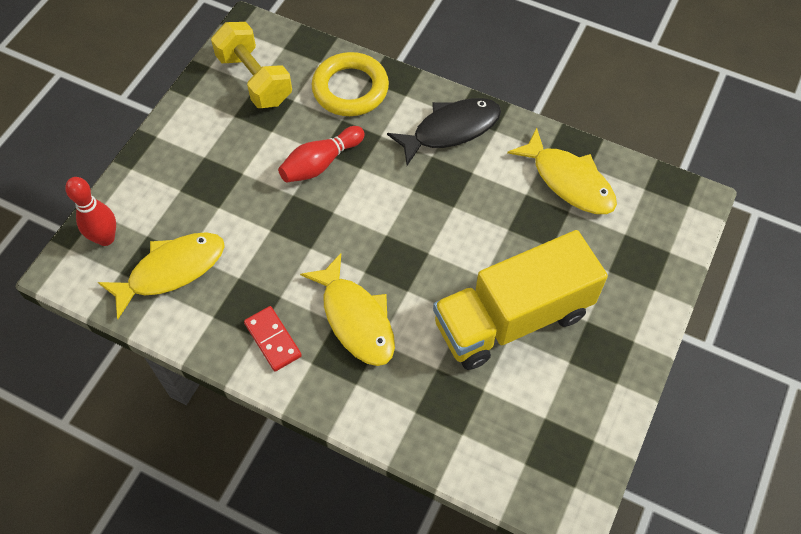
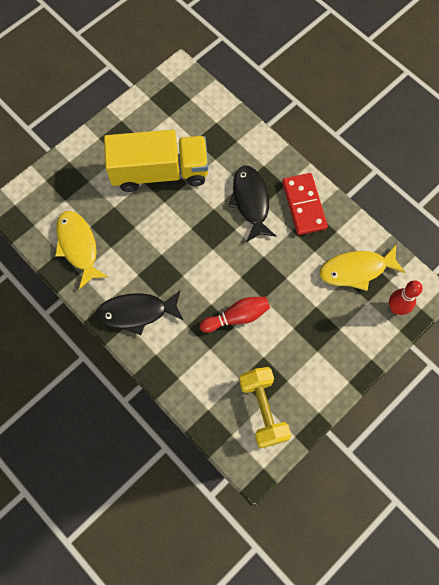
camera: 160 degrees left, 10 degrees up
red domino [244,306,302,371] -> red domino [282,173,328,235], size x1.57
yellow fish [300,253,395,366] -> black fish [228,166,276,242]
yellow ring [312,52,389,116] -> none

